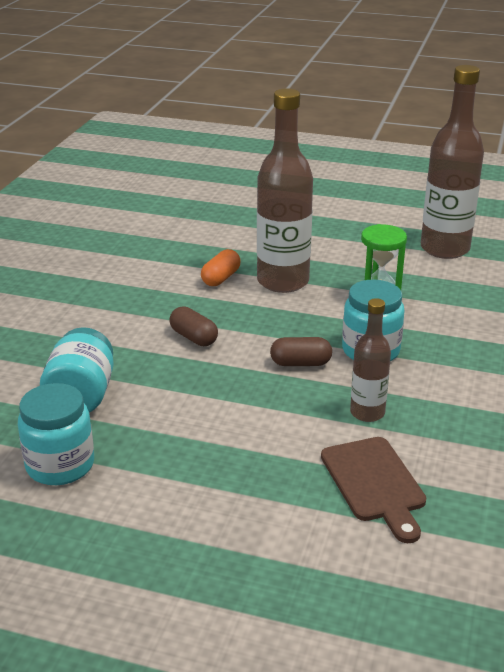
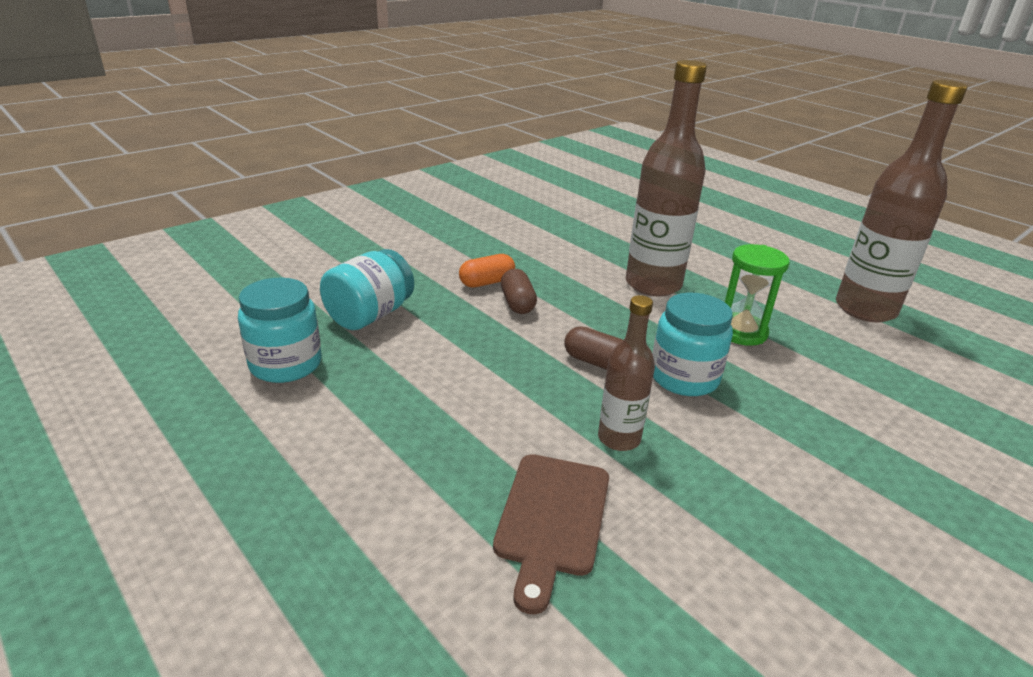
camera: 30 degrees right, 0 degrees up
orange capsule [201,249,241,286] -> orange capsule moved to [459,254,515,288]

